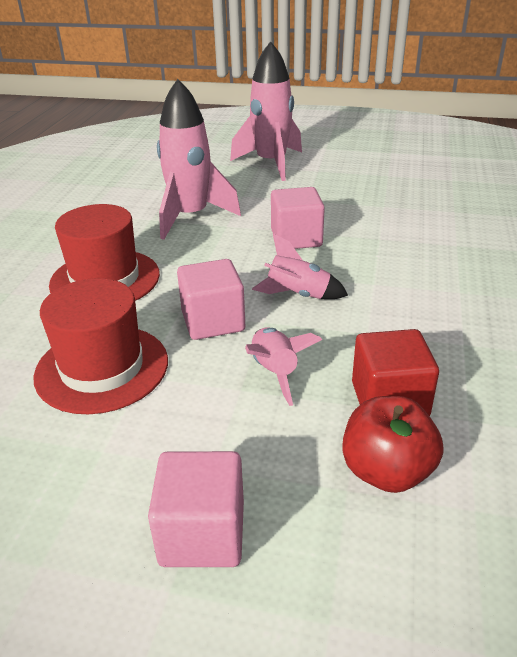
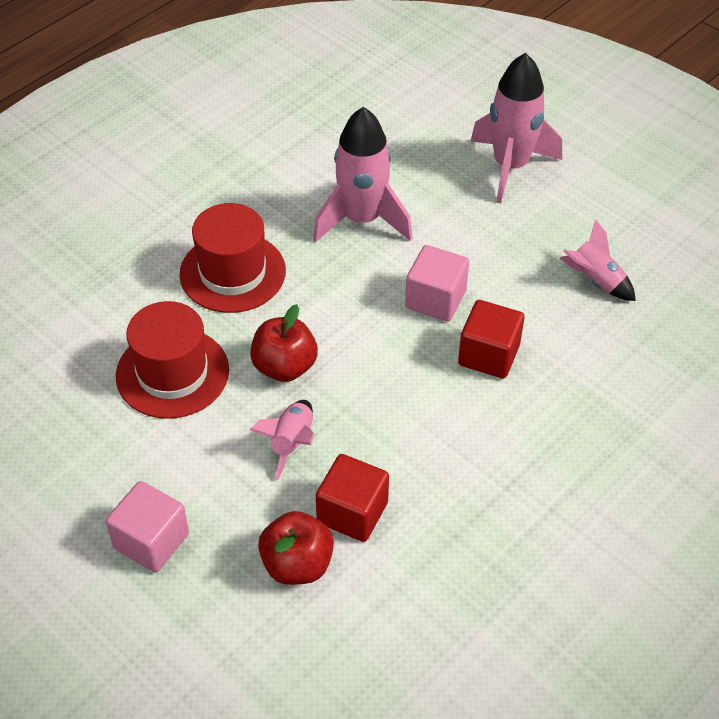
camera: 30 degrees right, 15 degrees up
pink cube [177,259,245,340] -> red apple [250,304,318,382]
pink rocket [252,233,348,299] -> pink rocket moved to [560,219,636,301]
none -> red cube [458,300,524,378]

